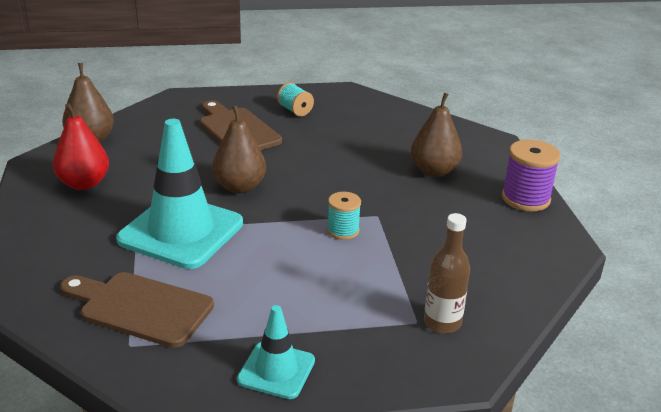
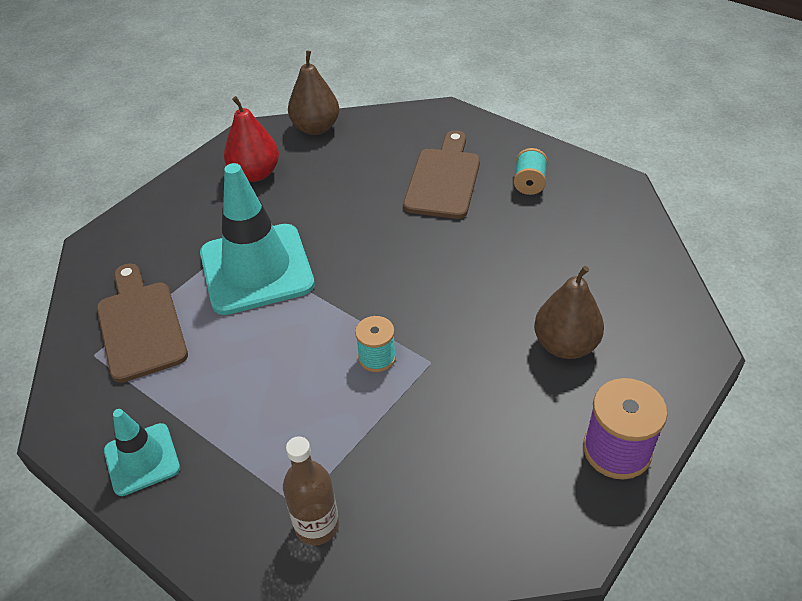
camera: 50 degrees right, 15 degrees up
brown pear [212,105,266,193] -> none

